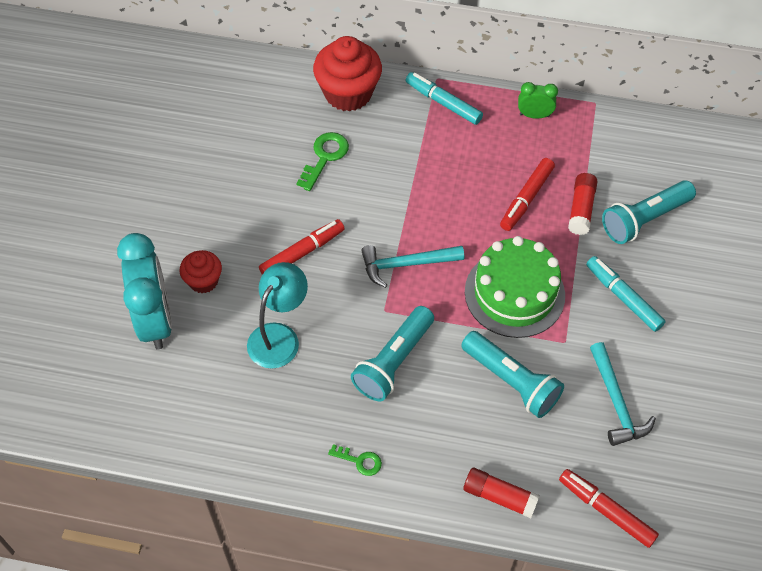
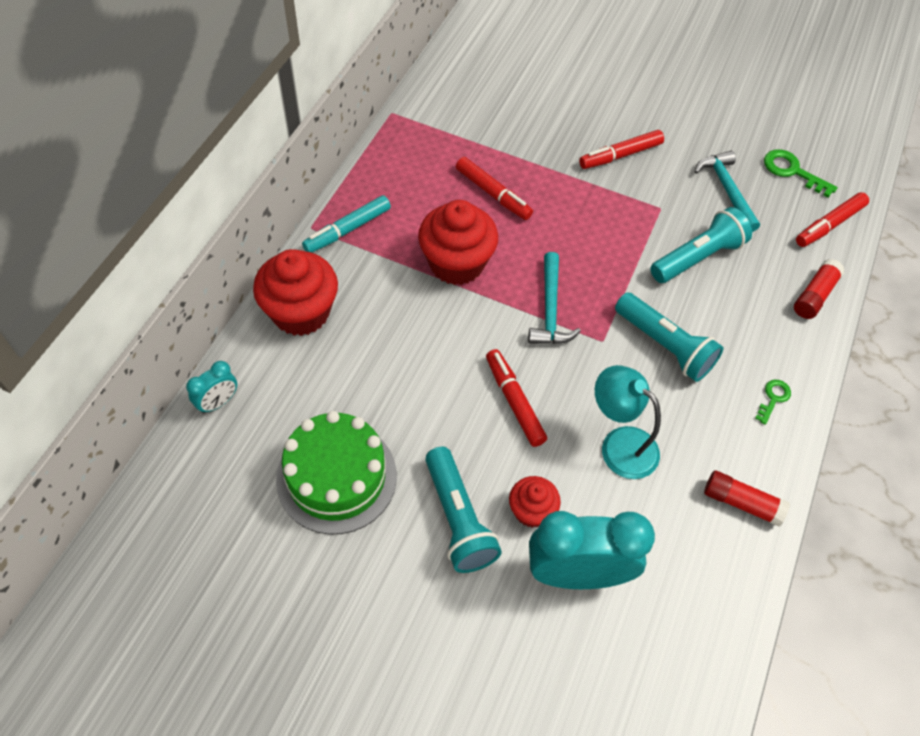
camera: 80 degrees left, 0 degrees up
green key [296,132,349,191] -> green key moved to [764,149,838,198]
green cake [465,236,565,338] -> green cake moved to [276,411,397,535]
green clock [518,82,558,119] -> none
red glue stick [568,173,597,235] -> red glue stick moved to [704,470,790,527]
turquoise marker [586,256,666,332] -> red marker [579,130,664,169]
turquoise hammer [590,342,656,446] -> turquoise hammer turned 105 degrees counterclockwise [695,151,760,232]
turquoise flashlight [602,180,696,244] -> turquoise flashlight moved to [425,447,502,573]
none -> turquoise clock [186,361,237,414]
none -> red cupcake [418,200,498,285]

